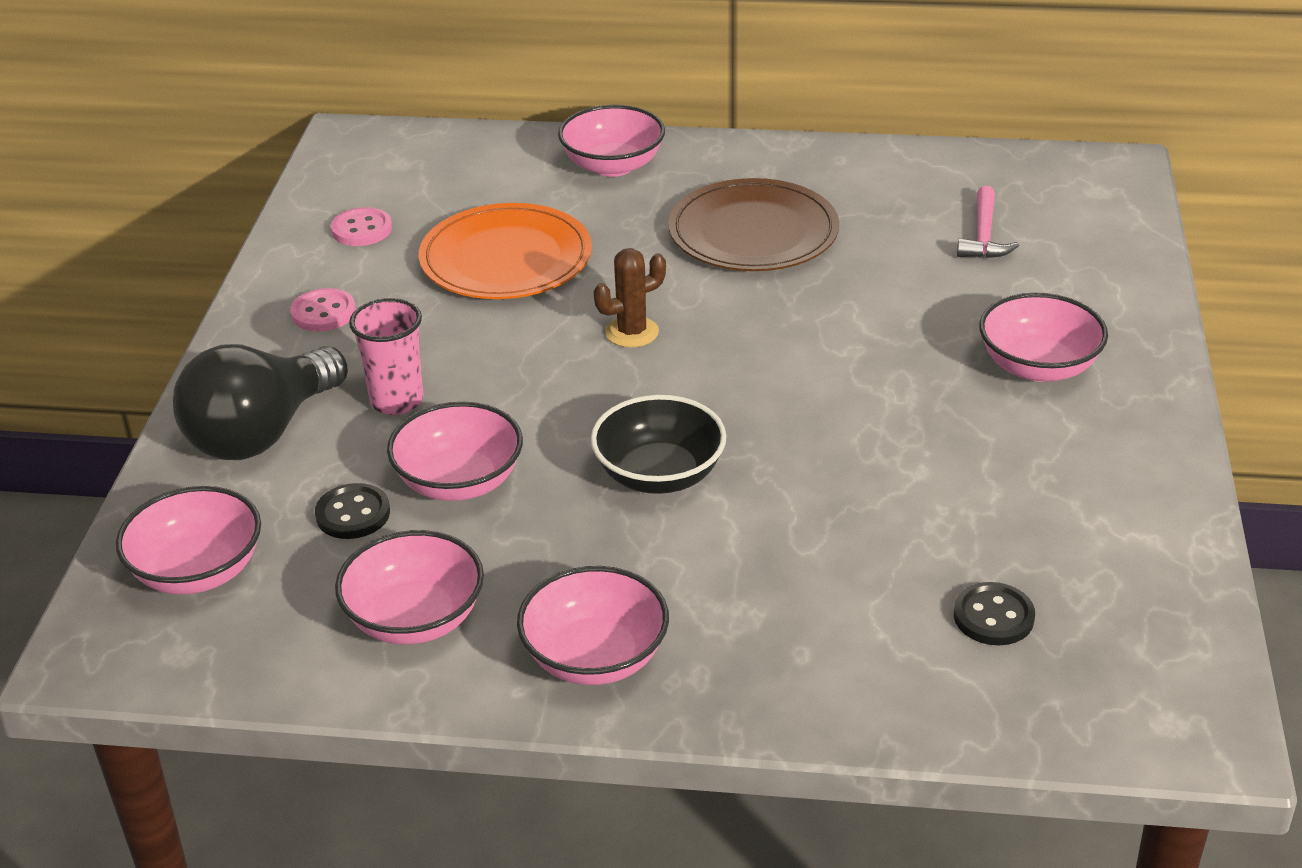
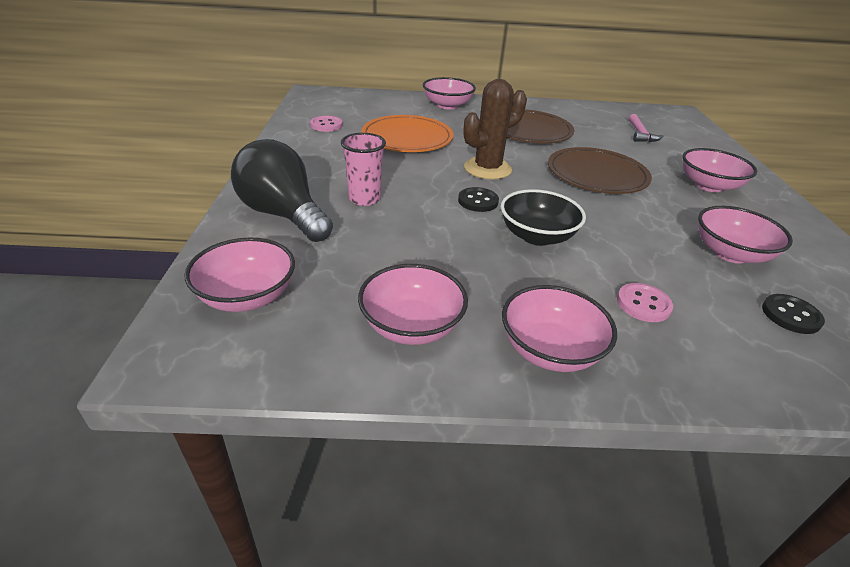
camera: 10 degrees left, 0 degrees up
black light bulb [173,344,348,460] -> black light bulb turned 105 degrees clockwise [231,139,333,242]
pink button [290,288,356,332] -> pink button moved to [617,283,673,322]
black button [315,483,390,539] -> black button moved to [458,187,499,212]
pink bowl [387,402,523,501] -> pink bowl moved to [698,206,793,263]
brown cactus [594,248,666,348] -> brown cactus [463,79,527,180], size x1.62
none -> brown plate [548,147,652,194]

